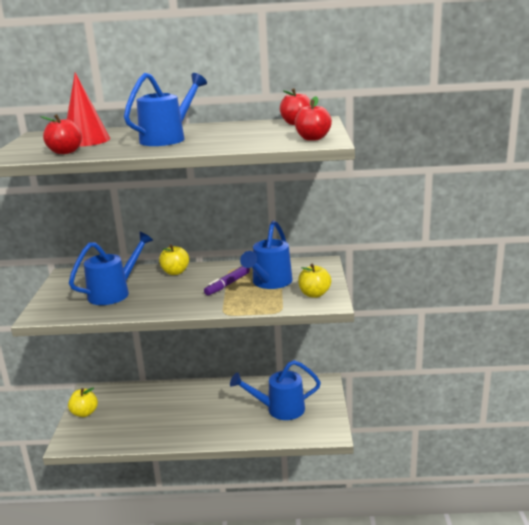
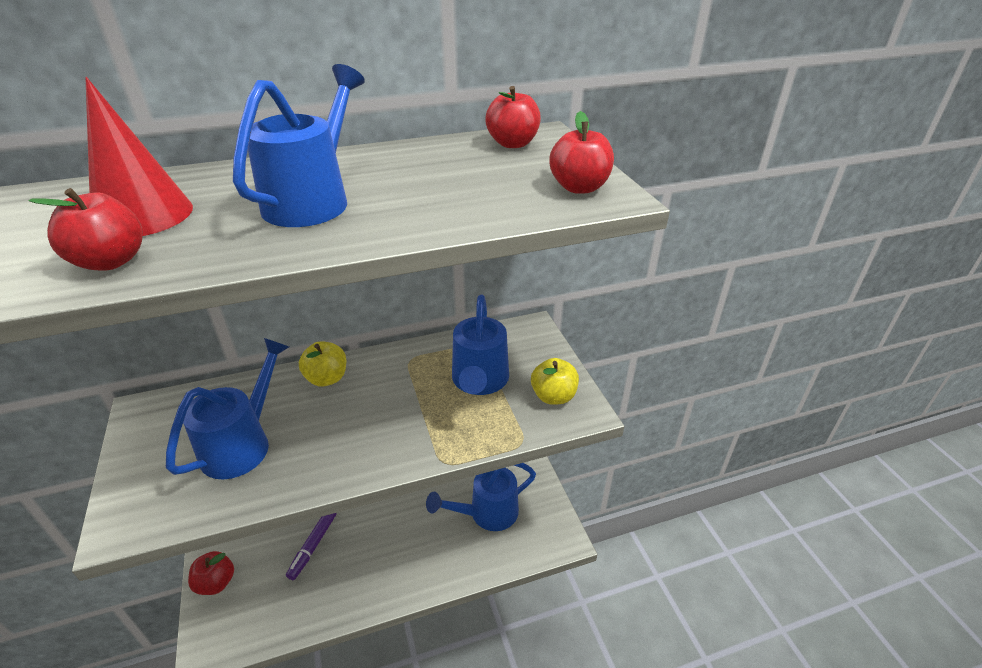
camera: 20 degrees left, 15 degrees up
yellow apple [68,388,98,417] -> red apple [188,551,234,595]
purple marker [204,266,250,296] -> purple marker moved to [286,513,336,580]

